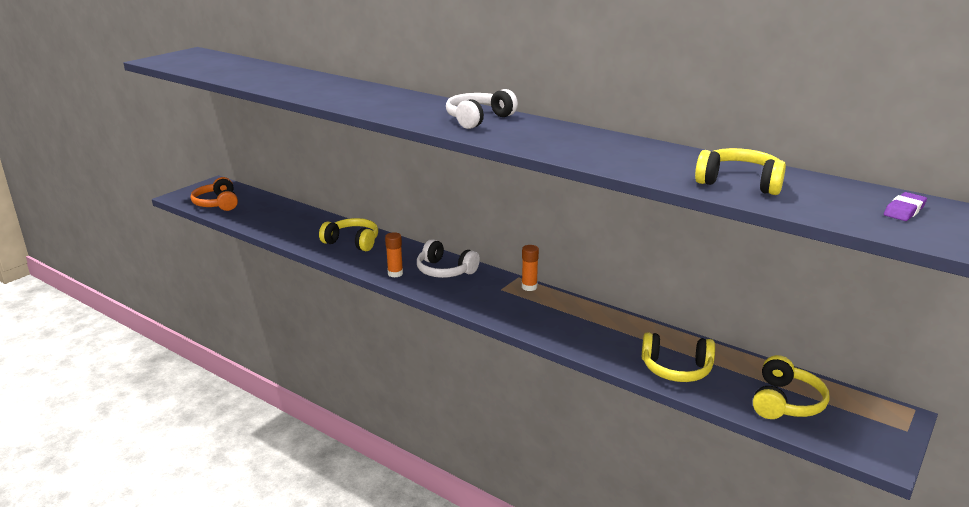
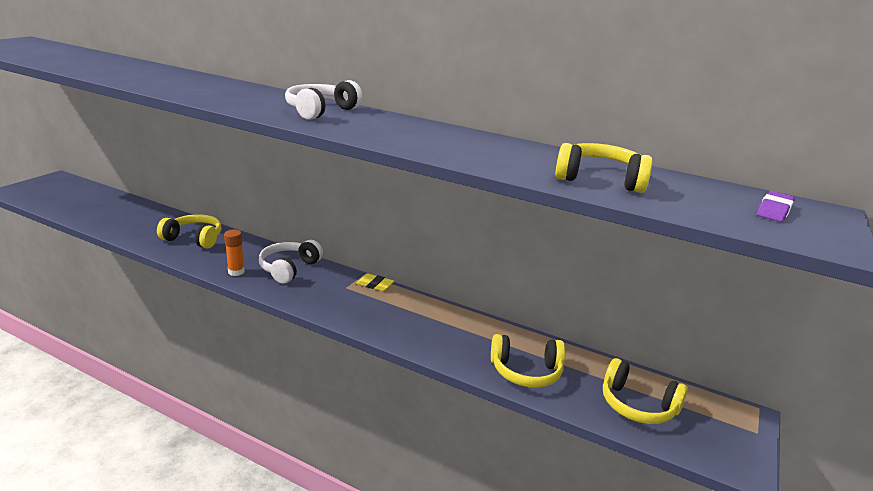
camera: 10 degrees left, 0 degrees up
orange headphones [191,177,238,211] -> none
white headphones [417,239,480,278] -> white headphones turned 90 degrees clockwise [259,240,323,284]
orange glue stick [522,245,539,291] -> yellow eraser [356,273,394,291]
yellow headphones [753,355,830,419] -> yellow headphones turned 105 degrees clockwise [603,358,688,424]

